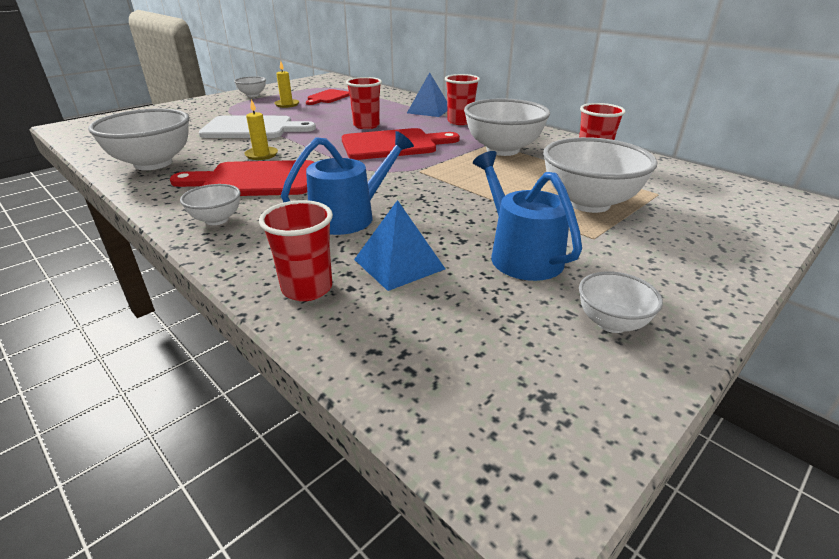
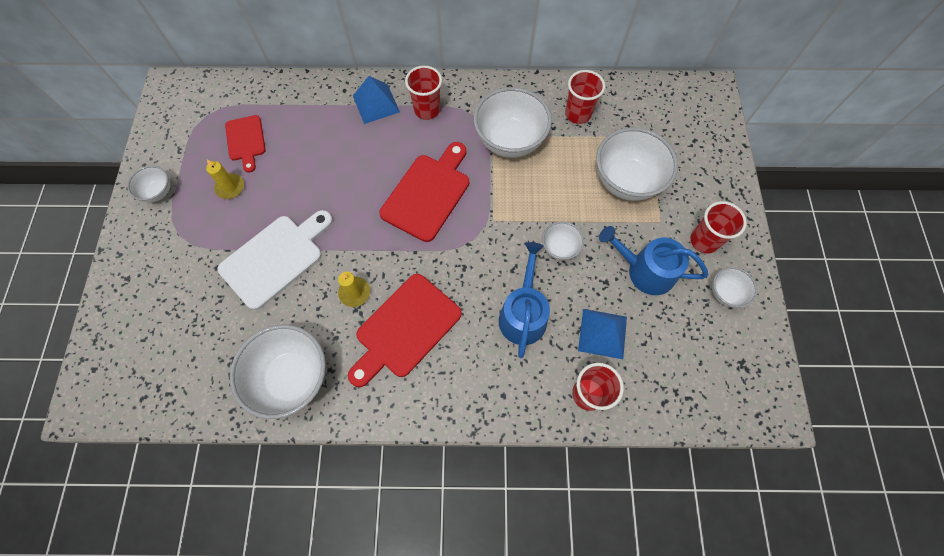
camera: 45 degrees left, 35 degrees up
white bowl [180,184,240,225] -> white bowl moved to [542,221,584,260]
red cup [346,77,382,129] -> red cup moved to [690,201,747,254]

